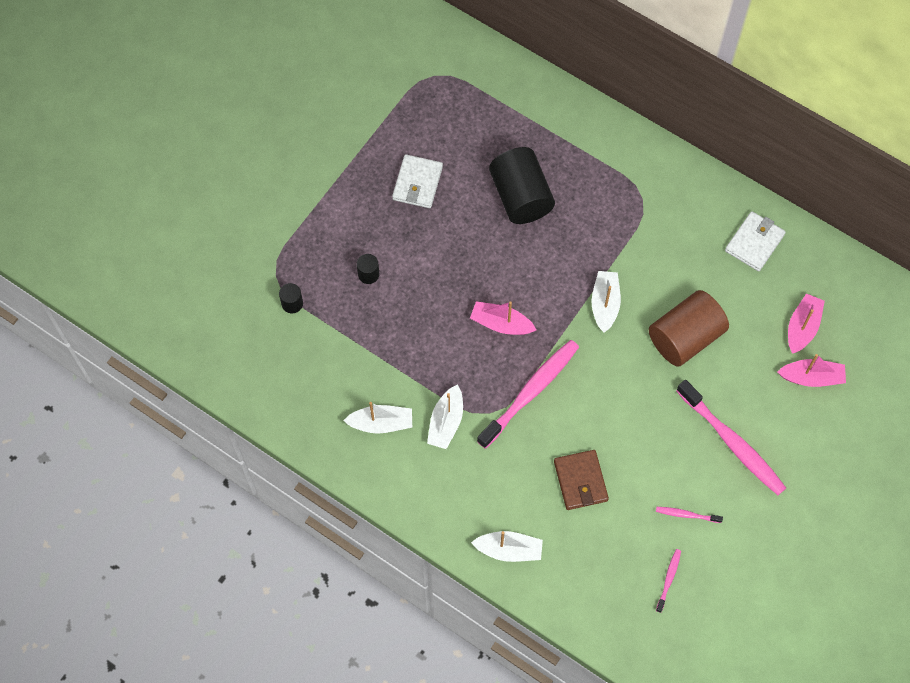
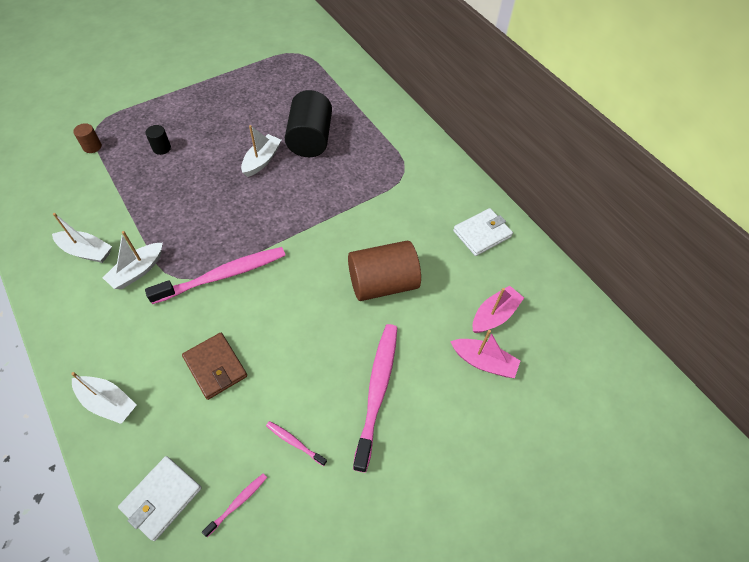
camera: 20 degrees right, 10 degrees down
black cylinder [279,283,303,313] -> brown cylinder [73,123,102,153]
white wallet [392,154,443,208] -> white wallet moved to [118,456,202,541]
pink boat [470,301,536,335] -> none
brown wallet [554,450,609,510] -> brown wallet turned 45 degrees counterclockwise [182,333,247,400]
white boat [592,271,621,333] -> white boat moved to [241,125,281,177]
pink toothbrush [677,380,786,495] -> pink toothbrush turned 150 degrees counterclockwise [353,324,398,473]

